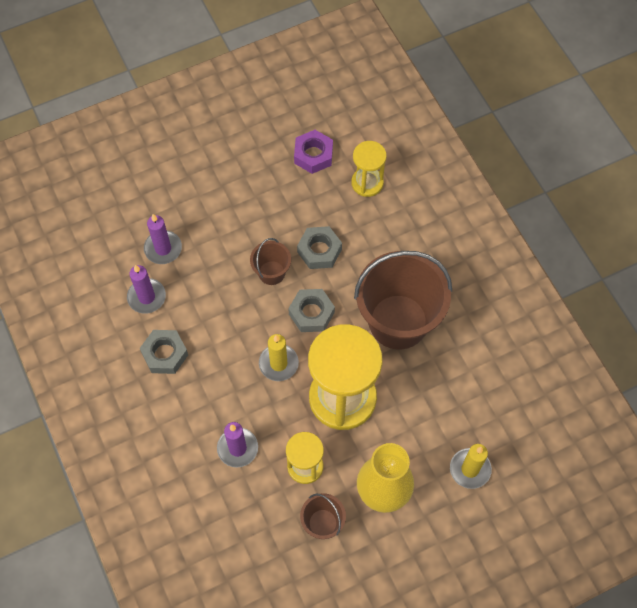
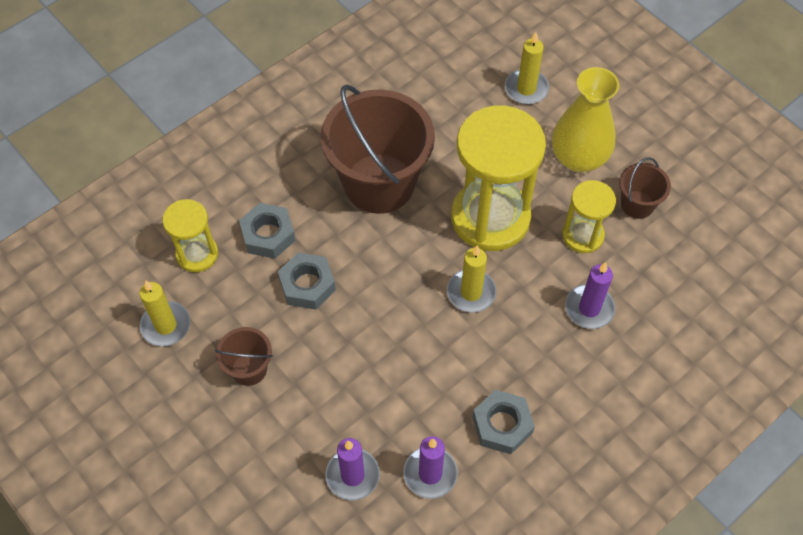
camera: 105 degrees left, 5 degrees down
brown bucket [250,238,291,285] -> brown bucket moved to [215,327,273,386]
grey nut [288,289,335,332] -> grey nut moved to [239,203,296,259]
purple nut [294,130,333,174] -> yellow candle [139,281,190,347]

